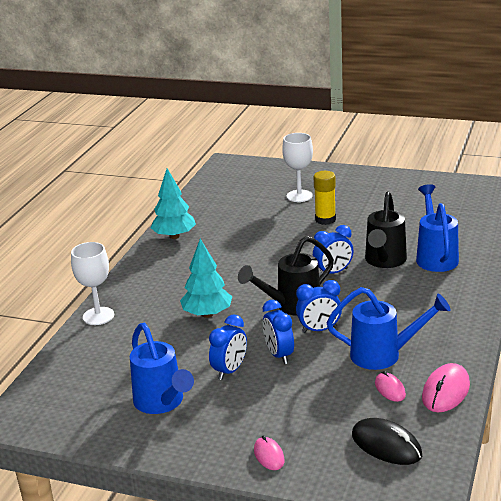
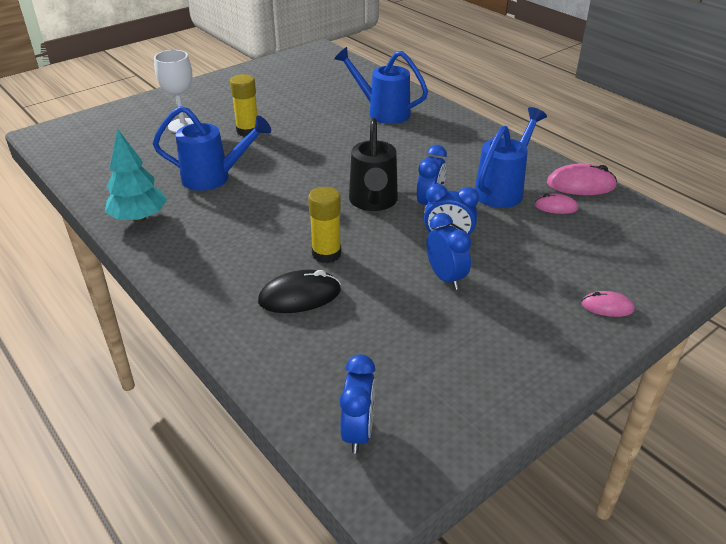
camera: 60 degrees left, 10 degrees up
white goblet [71,242,114,325] -> none
blue watering can [130,323,194,414] -> blue watering can moved to [153,106,271,191]
turquoise tree [180,239,232,318] -> yellow glue stick [308,187,341,263]
blue clock [313,225,353,276] -> blue clock moved to [340,354,375,454]
black mouse [352,418,422,465] -> black mouse moved to [258,270,341,313]
black watering can [365,192,407,268] -> none
pink mouse [422,363,470,412] -> pink mouse turned 60 degrees counterclockwise [547,163,617,195]

